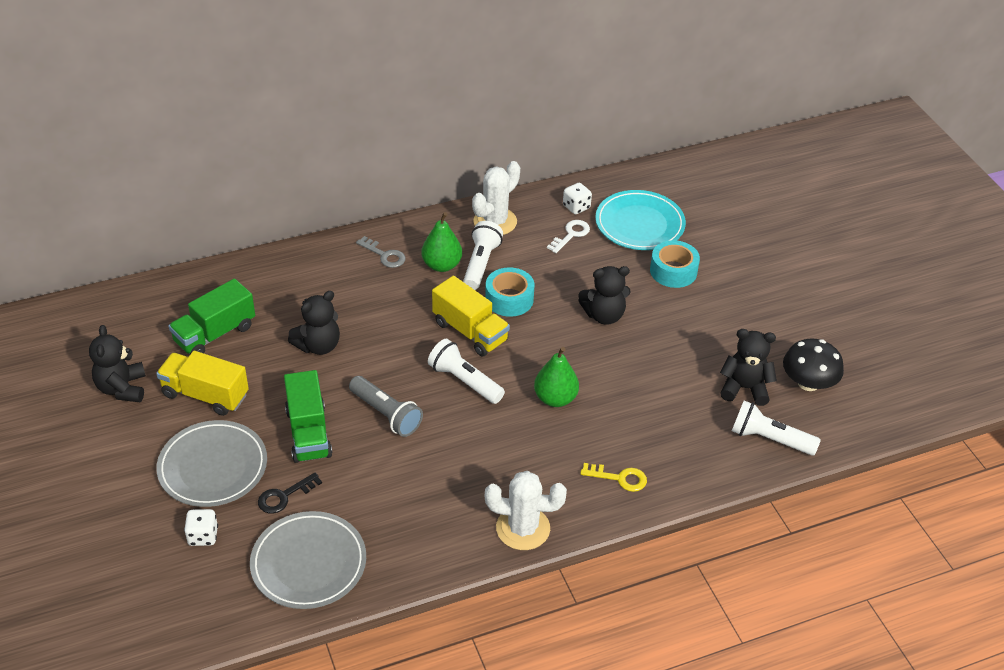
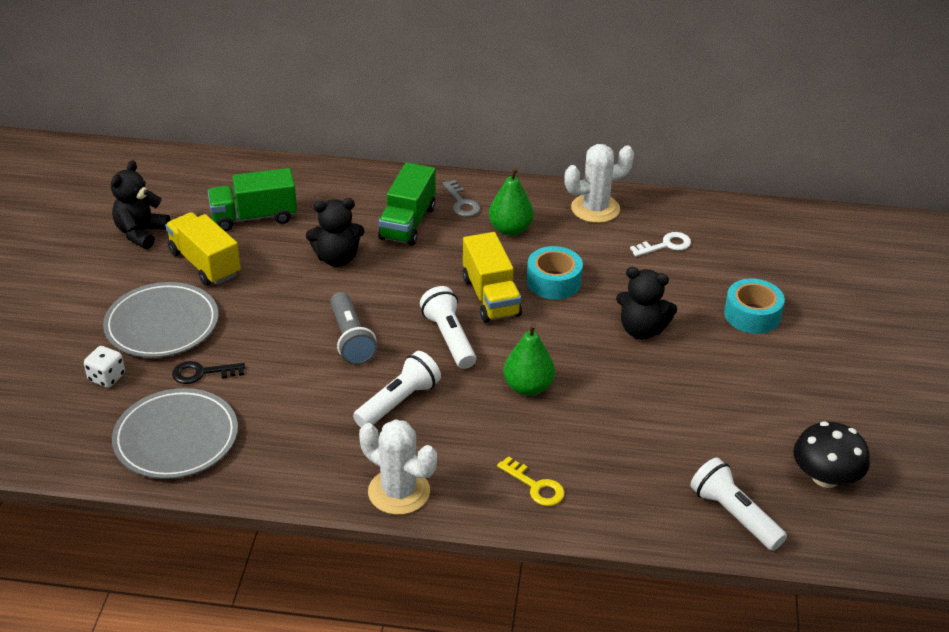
camera: 30 degrees right, 5 degrees down
green truck [284,370,332,463] -> green truck moved to [378,162,436,246]
white flashlight [463,221,503,290] -> white flashlight moved to [353,351,441,428]
white dice [563,183,592,214] -> none
turquoise plate [595,190,686,250] -> none
black teddy bear [720,329,777,406] -> none

